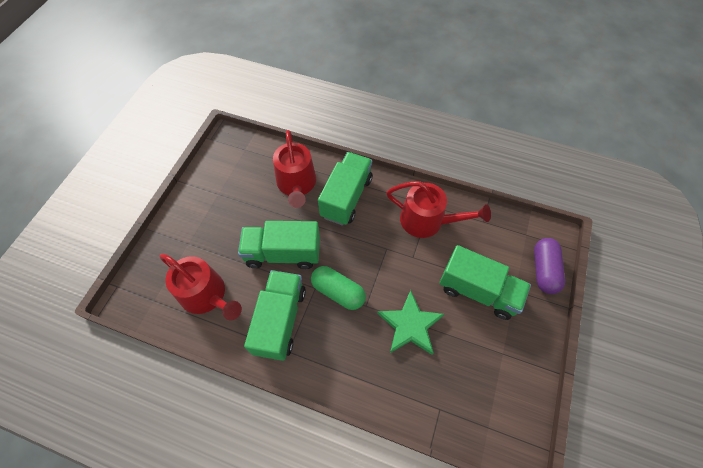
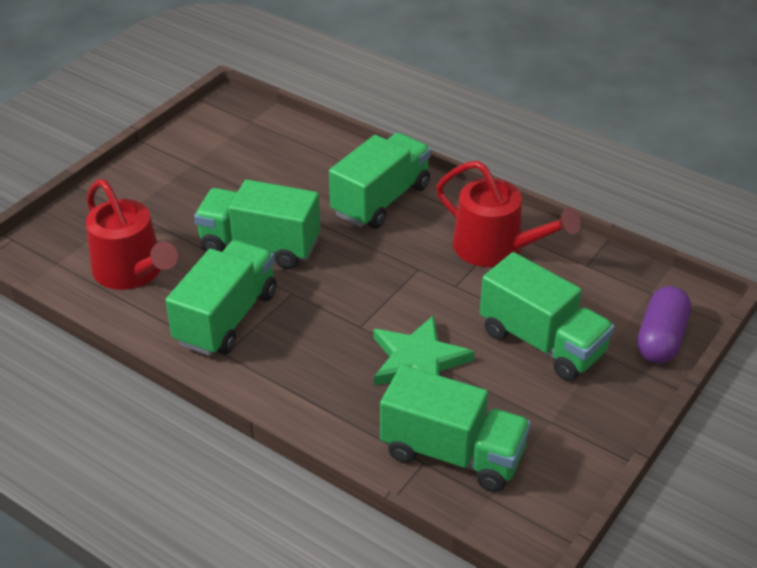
camera: 15 degrees right, 20 degrees down
red watering can [273,130,316,208] -> none
green capsule [311,266,366,310] -> none
none -> green truck [380,365,531,492]

